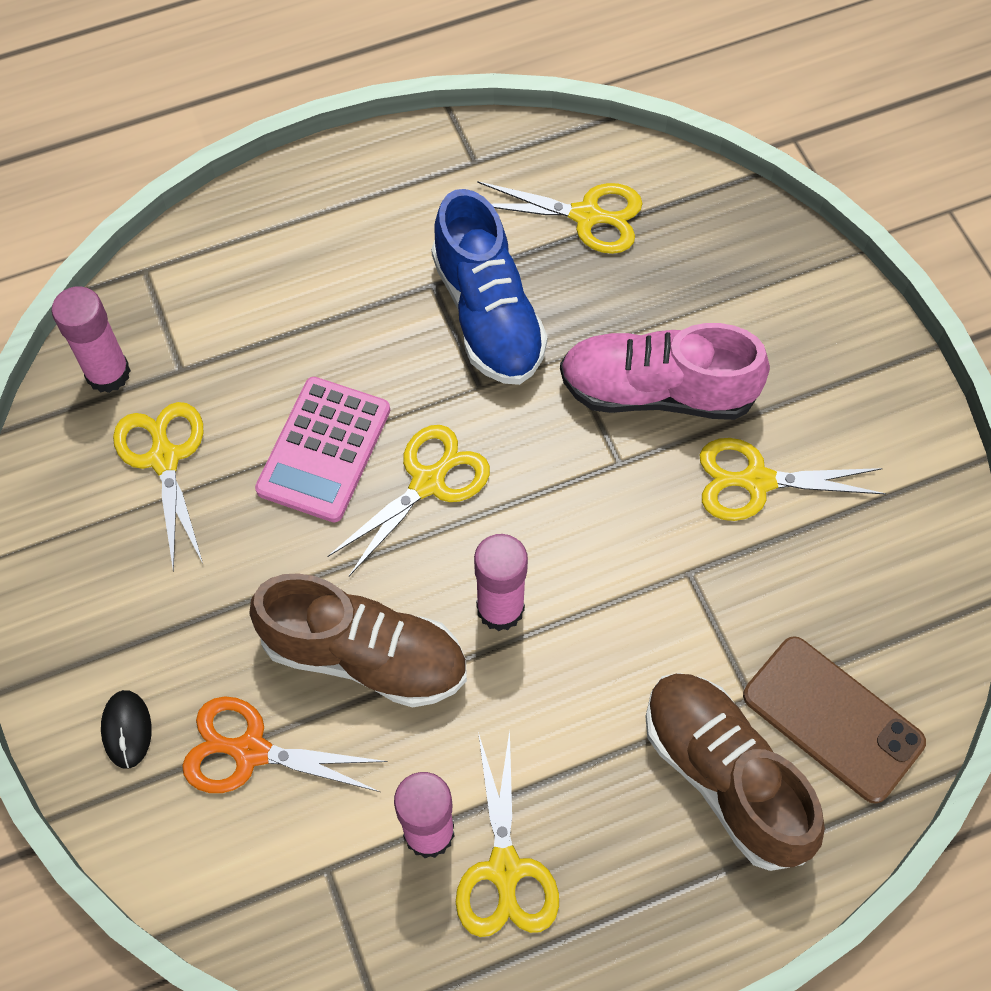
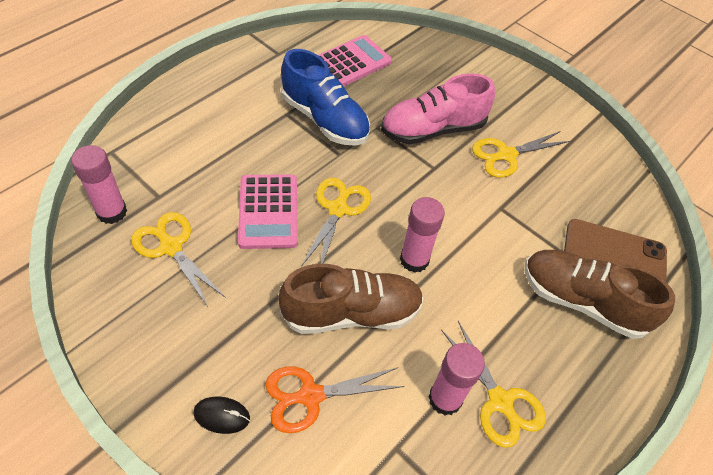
camera: 30 degrees left, 10 degrees down
black mouse [101,690,152,769] -> black mouse turned 45 degrees counterclockwise [193,396,250,434]
yellow scissors [477,181,643,254] -> pink calculator [318,35,392,87]

